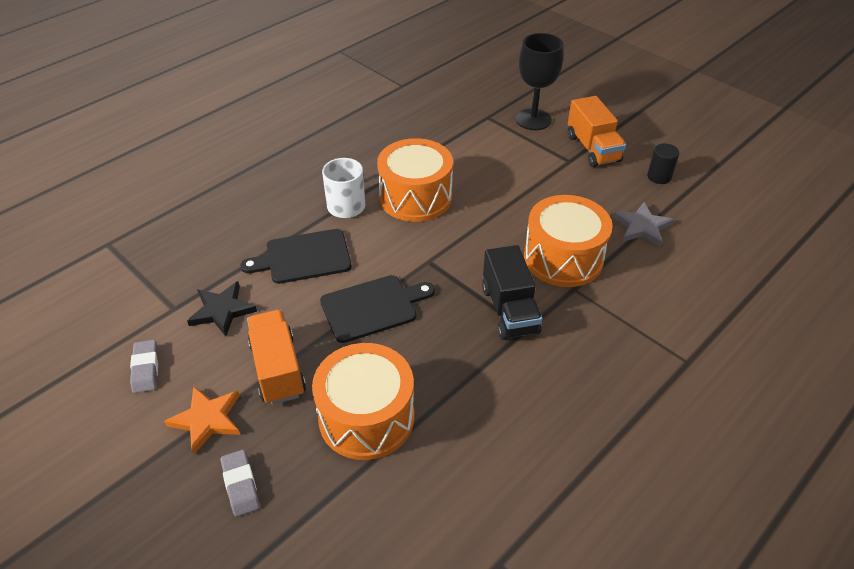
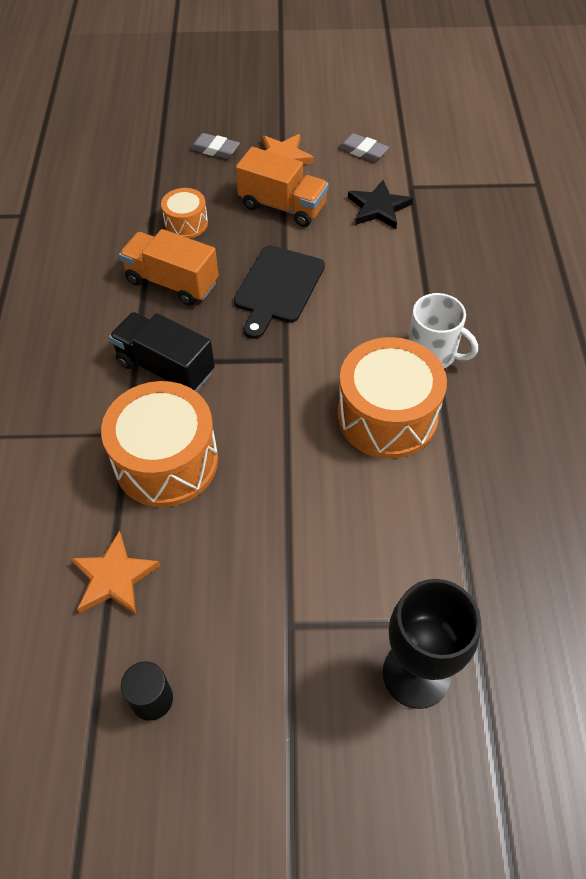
camera: 135 degrees right, 10 degrees up
black cutting board [240,229,351,284] -> none
orange drum [312,343,414,460] -> orange drum [161,188,208,238], size x0.52
orange truck [568,96,626,167] -> orange truck moved to [119,229,219,306]
grey star [612,202,674,247] -> orange star [70,530,161,614]

